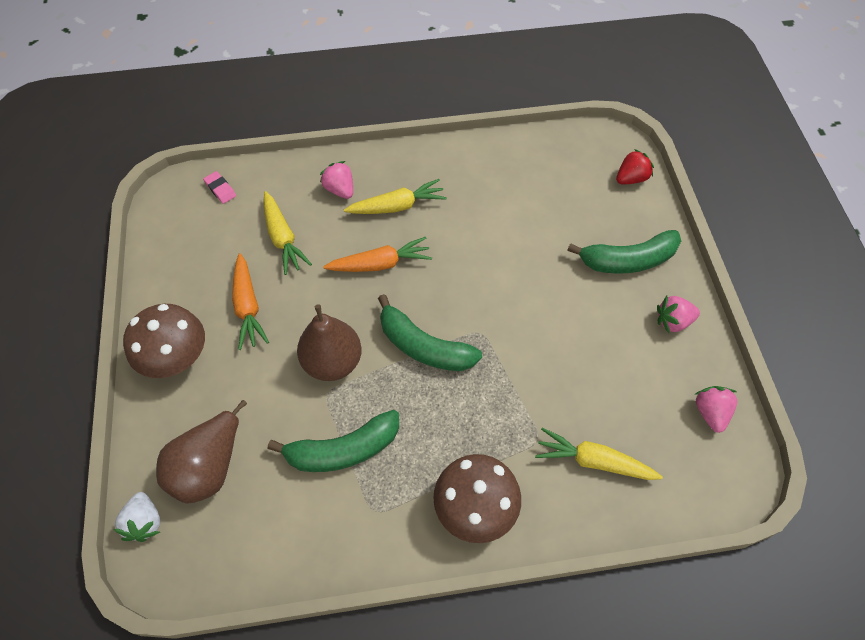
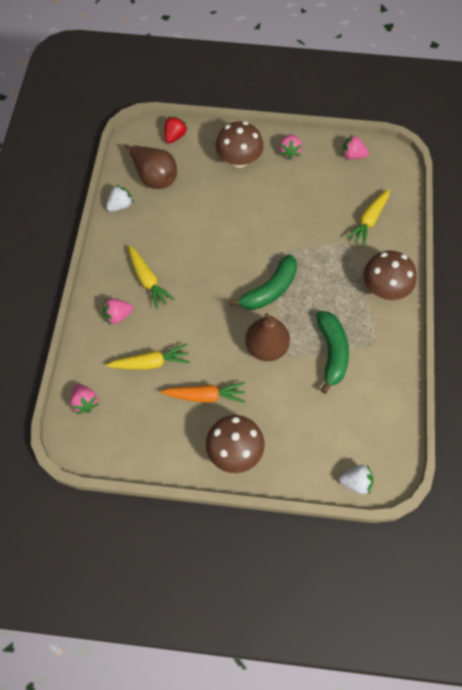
camera: 75 degrees left, 5 degrees up
brown pear [156,400,247,504] -> brown pear moved to [124,145,177,189]
pink eraser [203,171,236,204] -> pink strawberry [70,384,99,414]
orange carrot [323,237,432,272] -> none
yellow carrot [344,179,447,214] -> yellow carrot turned 150 degrees clockwise [129,246,175,309]
green banana [567,230,681,274] -> brown mushroom [216,121,264,168]
red strawberry [616,149,654,184] -> red strawberry turned 45 degrees clockwise [164,116,187,143]
none -> white strawberry [106,184,134,212]

